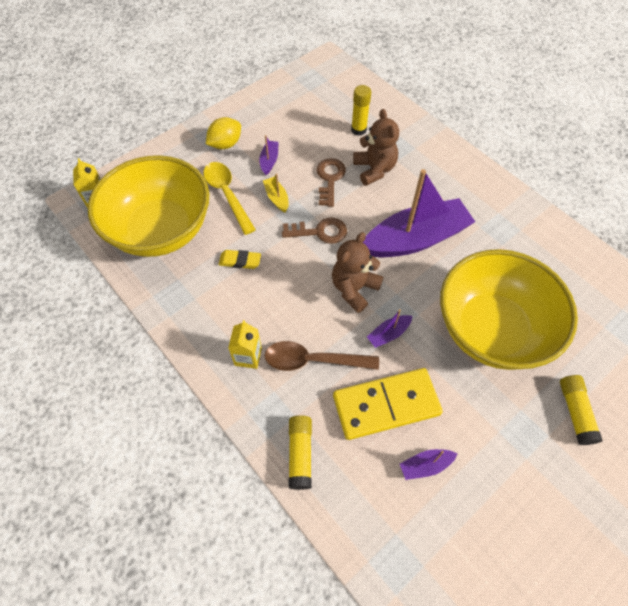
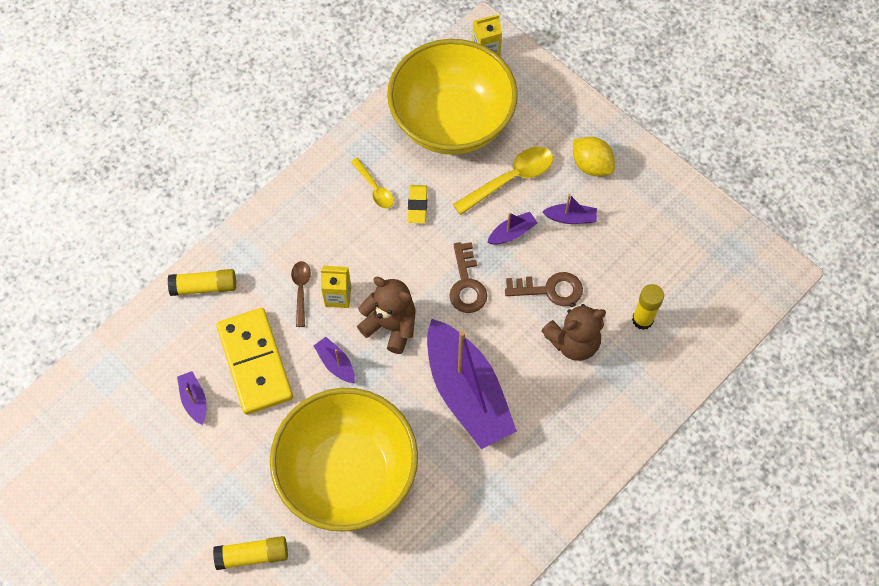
camera: 85 degrees right, 5 degrees up
yellow carton [228,320,262,369] -> yellow carton moved to [321,266,351,308]
yellow boat [263,173,289,212] -> purple boat [487,212,538,245]
brown spoon [264,341,379,371] -> brown spoon [291,261,311,327], size x0.59
none -> yellow spoon [351,158,394,208]

